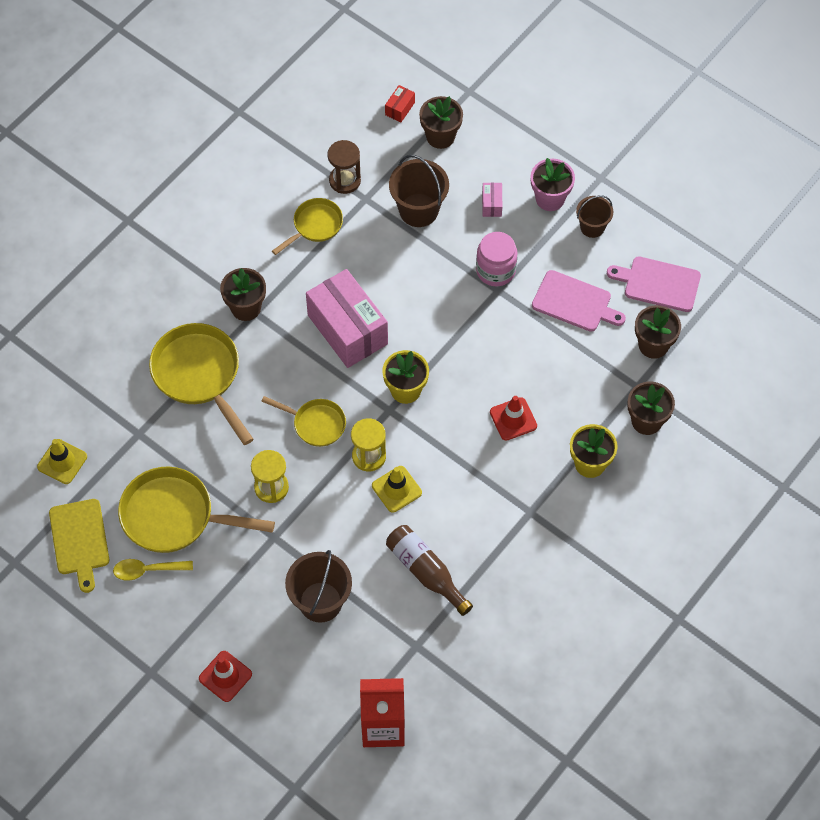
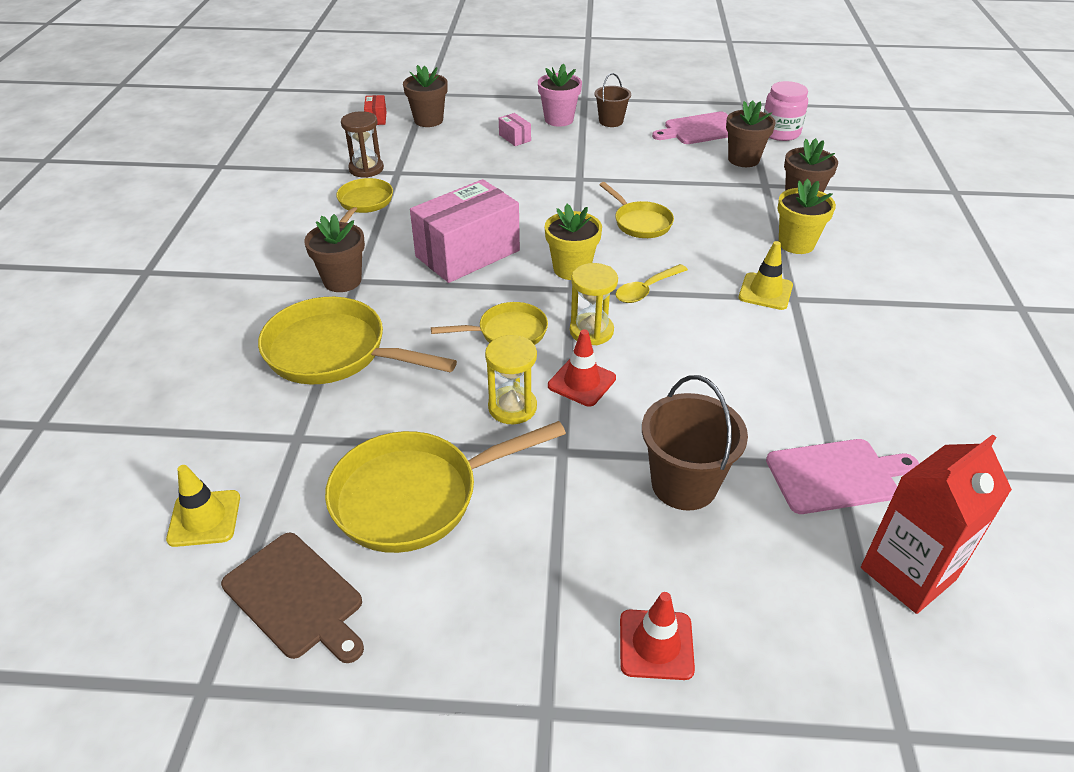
camera: 35 degrees left, 20 degrees down
yellow cutting board [49,499,109,593] -> brown cutting board [221,533,364,663]
yellow spoon [113,559,193,581] -> yellow spoon moved to [615,264,688,303]
pink box [306,269,388,368] -> pink box turned 60 degrees counterclockwise [410,179,520,283]
yellow traffic cone [372,466,422,513] -> yellow traffic cone moved to [739,241,793,310]
brown bottle [386,525,473,616] -> none
brown bucket [389,154,449,227] -> none
pink jar [476,232,518,286] -> pink jar moved to [764,81,808,141]
red traffic cone [490,396,537,441] -> red traffic cone moved to [548,329,616,407]
pink cutting board [532,270,626,332] -> pink cutting board moved to [766,439,919,514]
none -> yellow pan [599,182,674,238]

